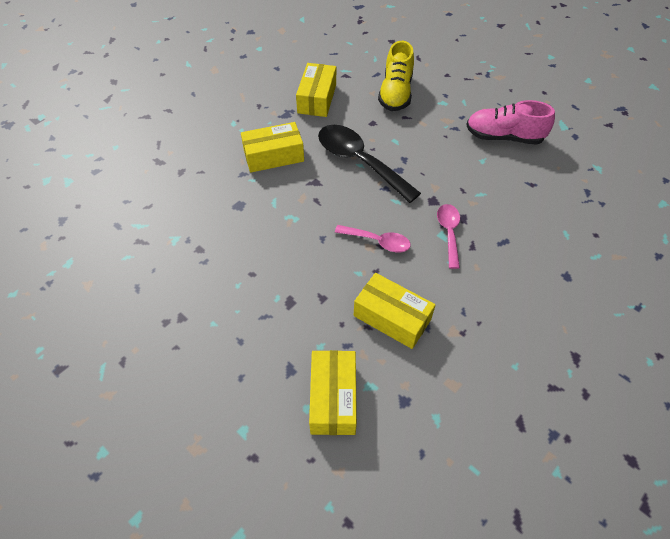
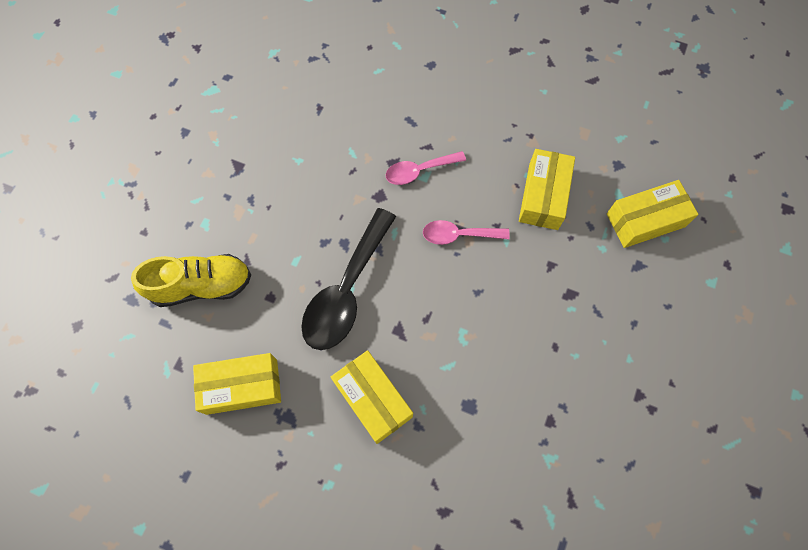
camera: 110 degrees left, 15 degrees up
pink spoon [335,225,411,252] -> pink spoon turned 90 degrees counterclockwise [423,220,510,245]
pink shoe [466,100,555,145] -> none

